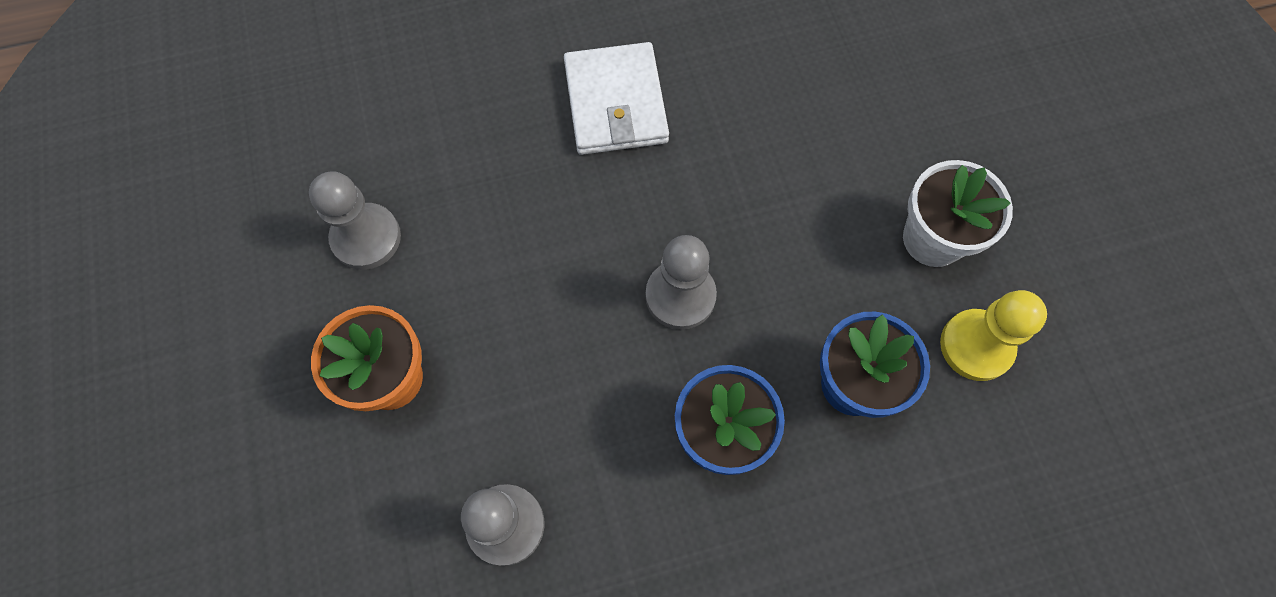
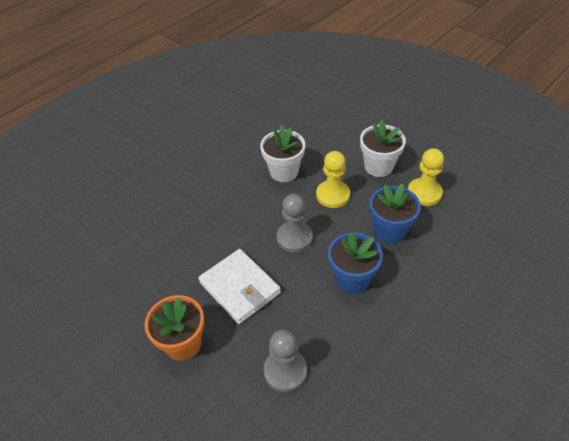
camera: 30 degrees left, 20 degrees down
grey pawn [309,171,401,270] -> none
white wallet [564,42,669,155] -> white wallet moved to [198,249,281,324]
none -> white flower pot [260,126,305,182]
none -> yellow pawn [316,151,350,208]

